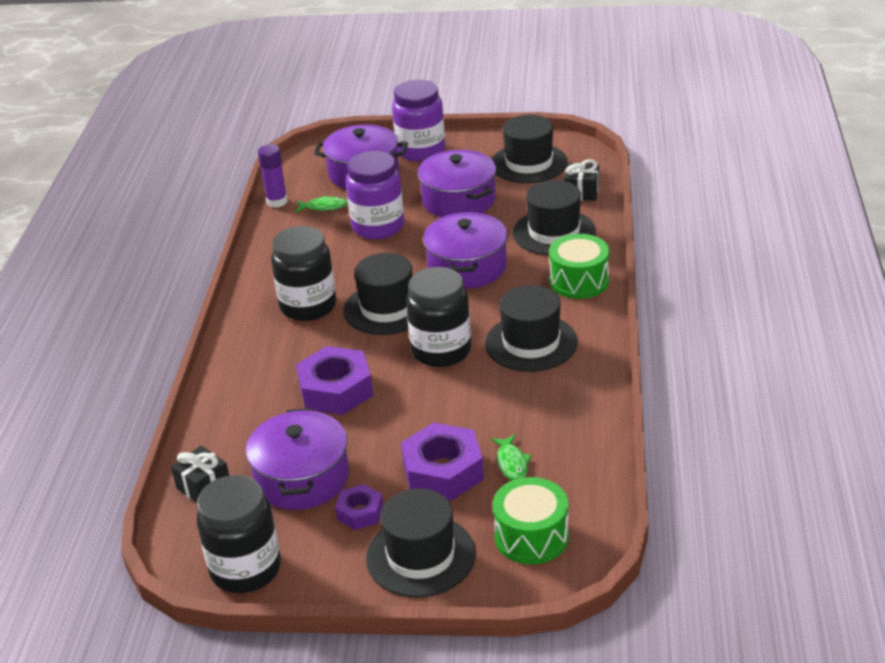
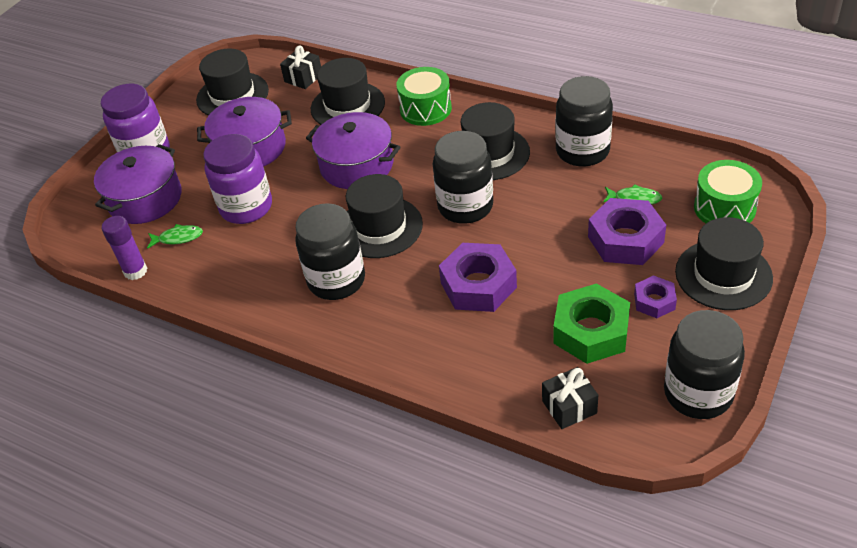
camera: 65 degrees left, 10 degrees up
purple pot [246,408,349,510] -> green nut [553,283,630,364]
green fish [295,196,348,212] -> green fish turned 60 degrees clockwise [147,224,203,249]
none -> black jar [555,76,613,167]

